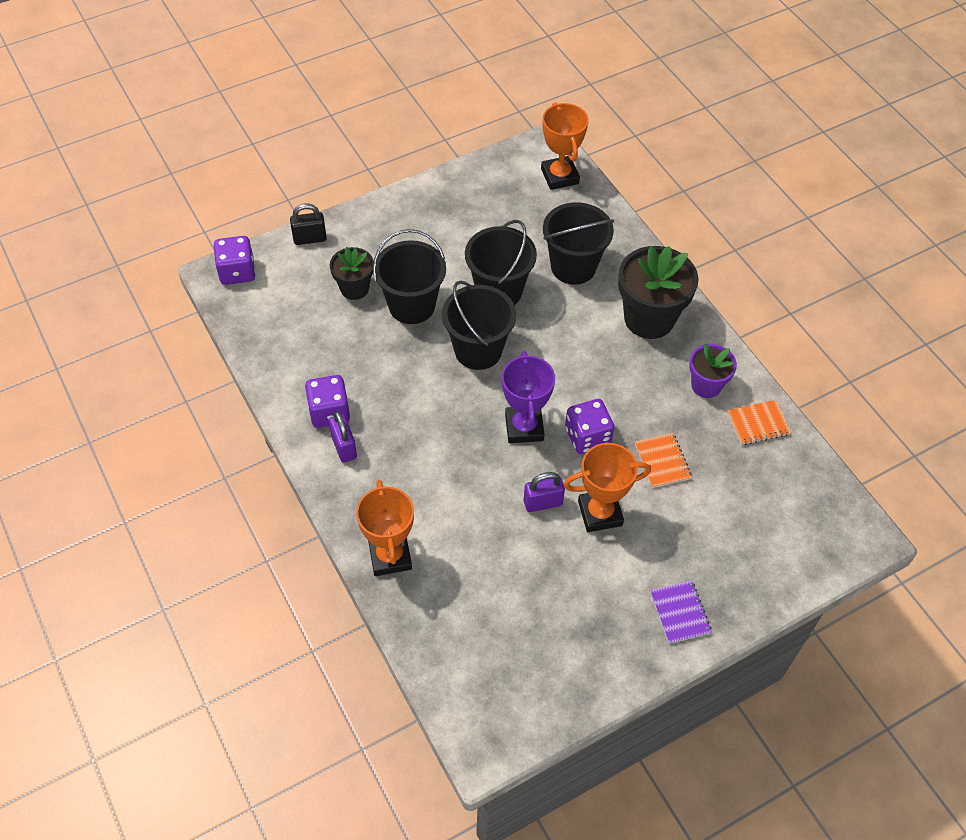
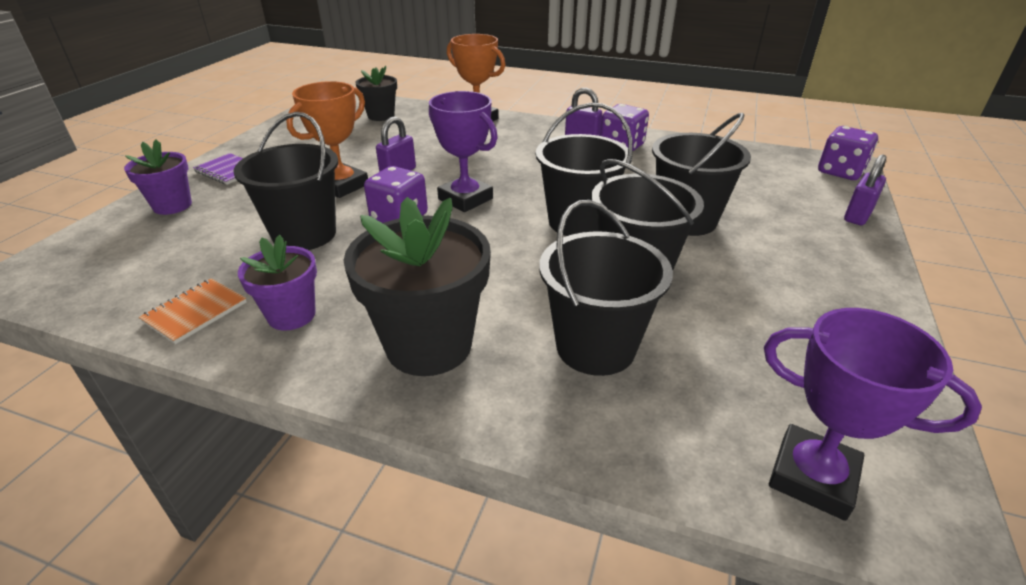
camera: 140 degrees right, 20 degrees down
black padlock [290,204,327,245] -> purple padlock [844,154,886,225]
black flower pot [330,247,374,300] -> black flower pot moved to [356,66,397,121]
orange trophy [541,102,588,190] -> purple trophy [764,308,982,521]
orange notebook [635,433,692,488] -> black bucket [233,112,338,250]
none -> purple flower pot [124,140,192,215]

